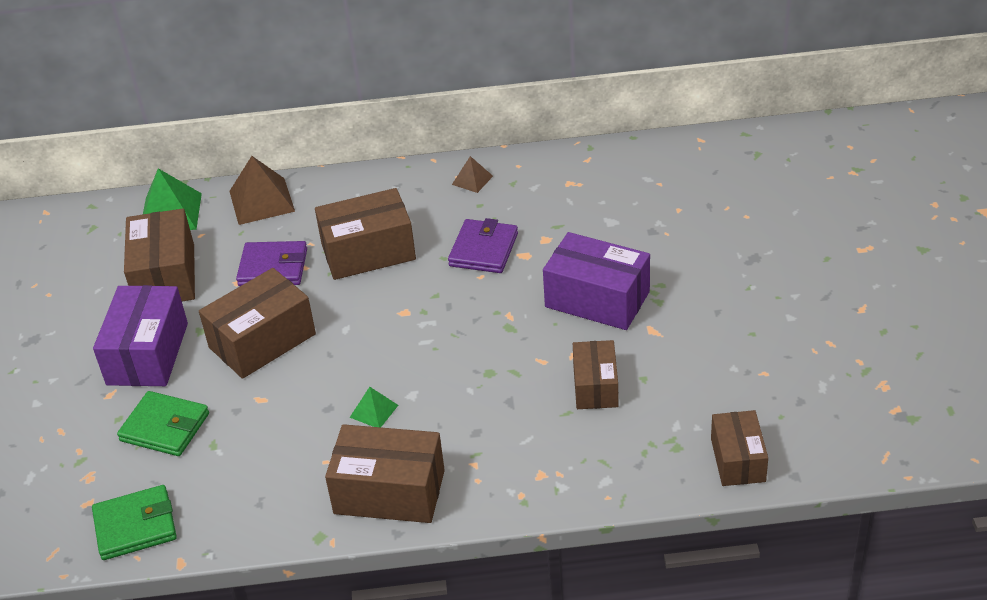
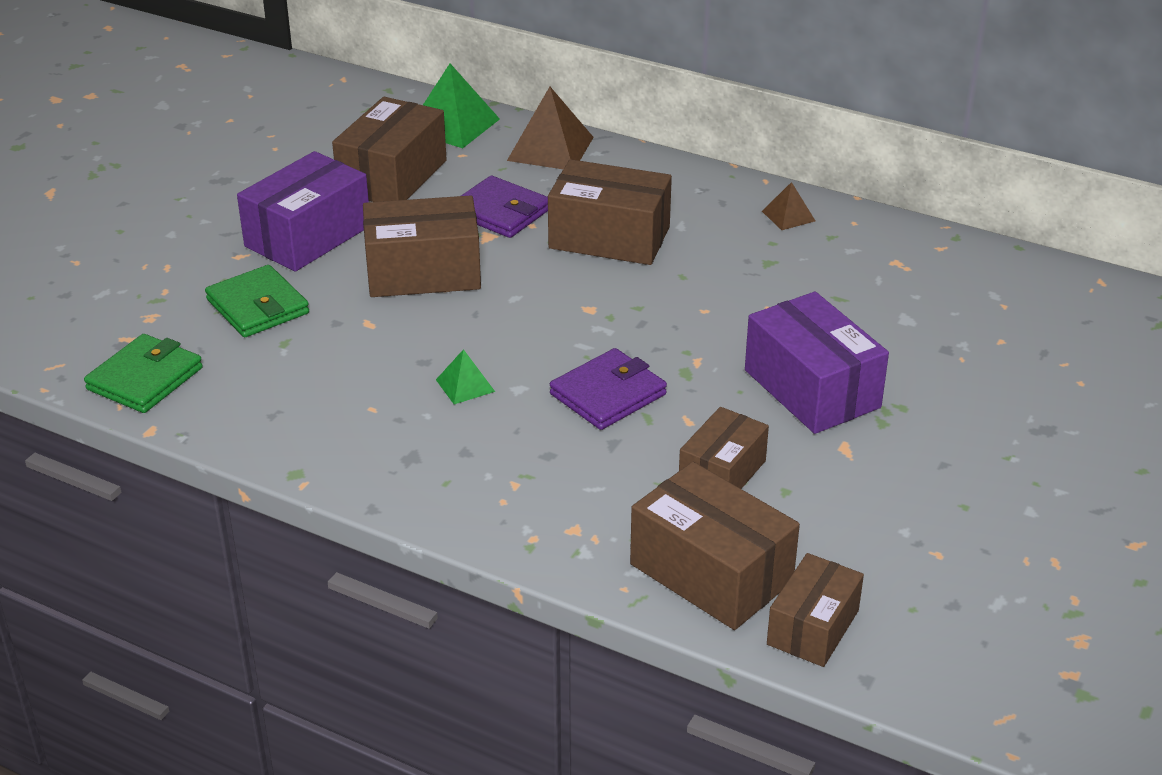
camera: 30 degrees right, 5 degrees down
green wallet [92,485,177,560] -> green wallet turned 75 degrees counterclockwise [84,334,203,413]
brown box [325,424,445,523] -> brown box moved to [630,462,800,630]
purple wallet [448,218,518,273] -> purple wallet moved to [550,348,667,430]

